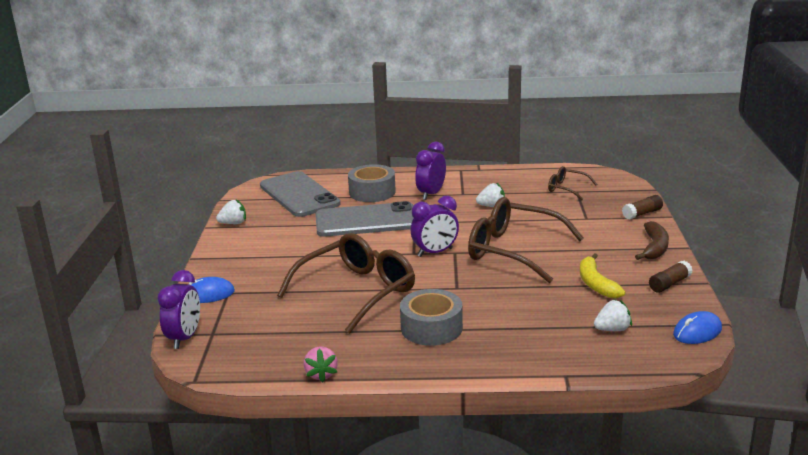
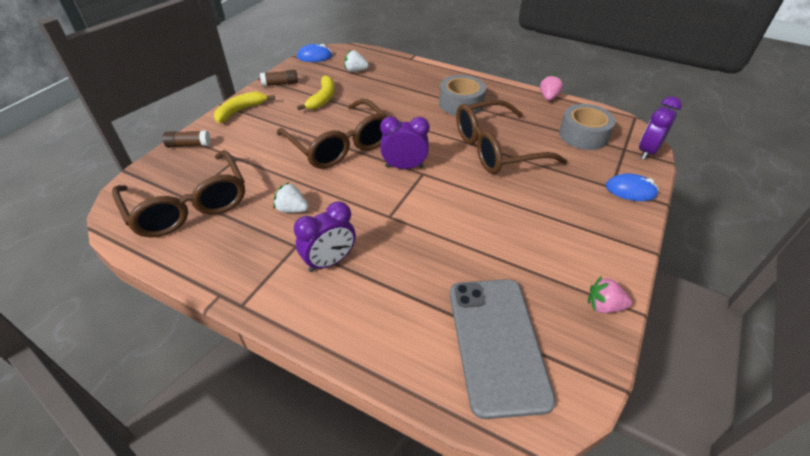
camera: 155 degrees left, 20 degrees up
white strawberry [216,199,246,224] -> pink strawberry [588,276,632,313]
grey phone [316,201,414,237] -> none
grey tape [348,164,396,202] -> grey tape moved to [559,104,616,150]
brown glasses [548,166,597,200] -> brown glasses [112,150,245,237], size x2.06
brown banana [635,221,669,260] -> yellow banana [214,92,275,123]

